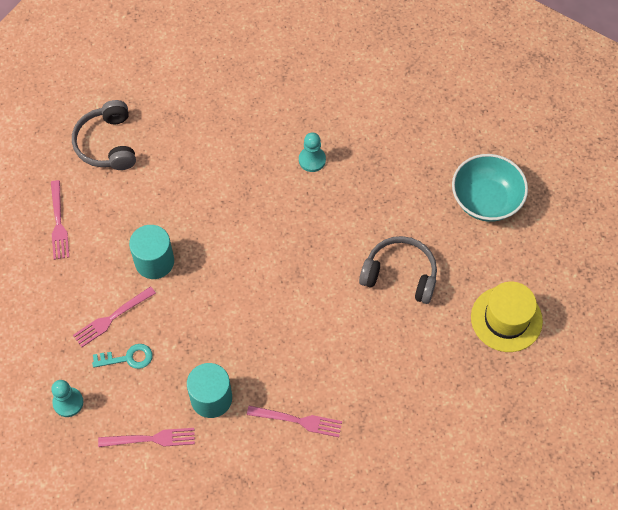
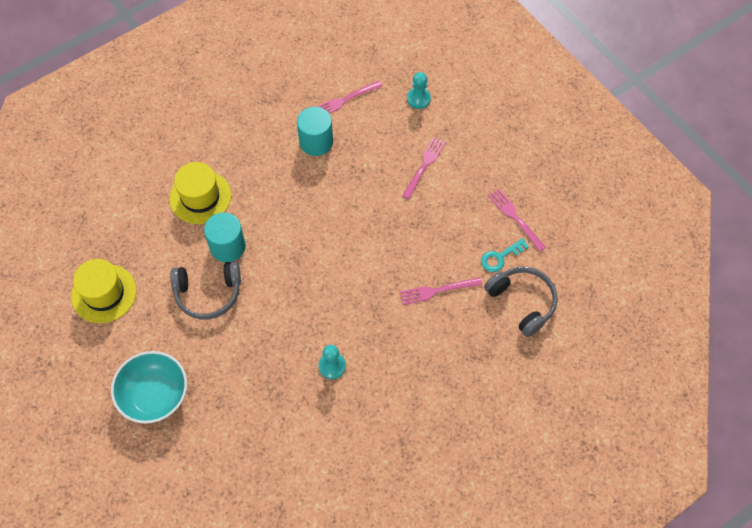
camera: 155 degrees right, 0 degrees up
turquoise key [92,344,153,369] -> turquoise key moved to [481,238,529,272]
turquoise cylinder [129,225,174,279] -> turquoise cylinder moved to [204,213,246,262]
pink fork [247,406,342,437] -> pink fork moved to [399,277,482,305]
none -> yellow hat [169,162,231,224]

